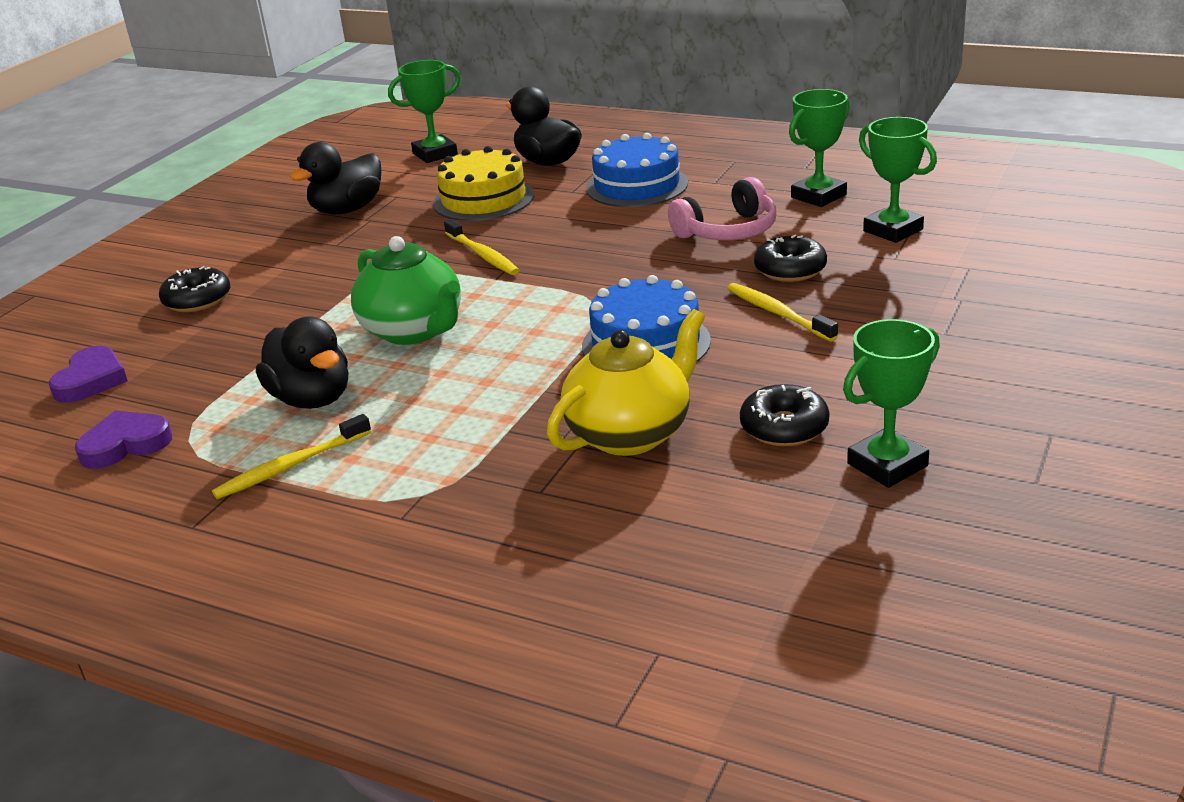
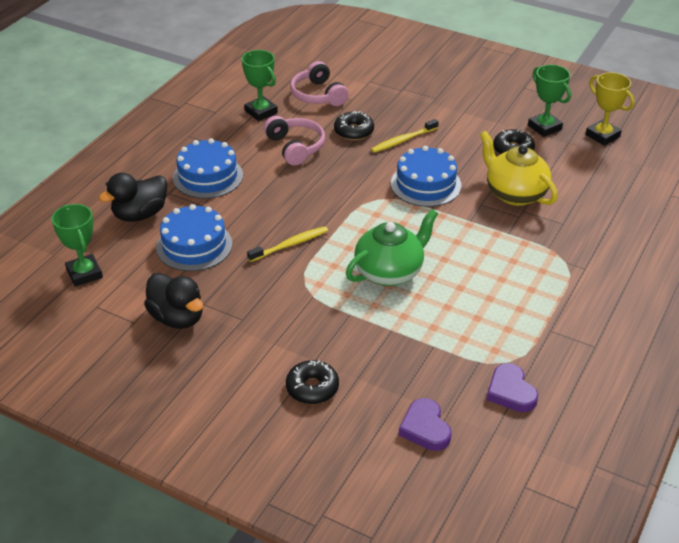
camera: 90 degrees left, 10 degrees up
purple heart [48,346,128,403] -> purple heart turned 120 degrees counterclockwise [399,398,452,451]
yellow toothbrush [212,414,371,499] -> none
black duck [256,317,348,409] -> none
yellow cake [433,146,534,221] -> blue cake [156,204,232,271]
green trophy [859,117,937,243] -> pink headphones [290,61,349,106]
none -> yellow trophy [586,72,635,146]

